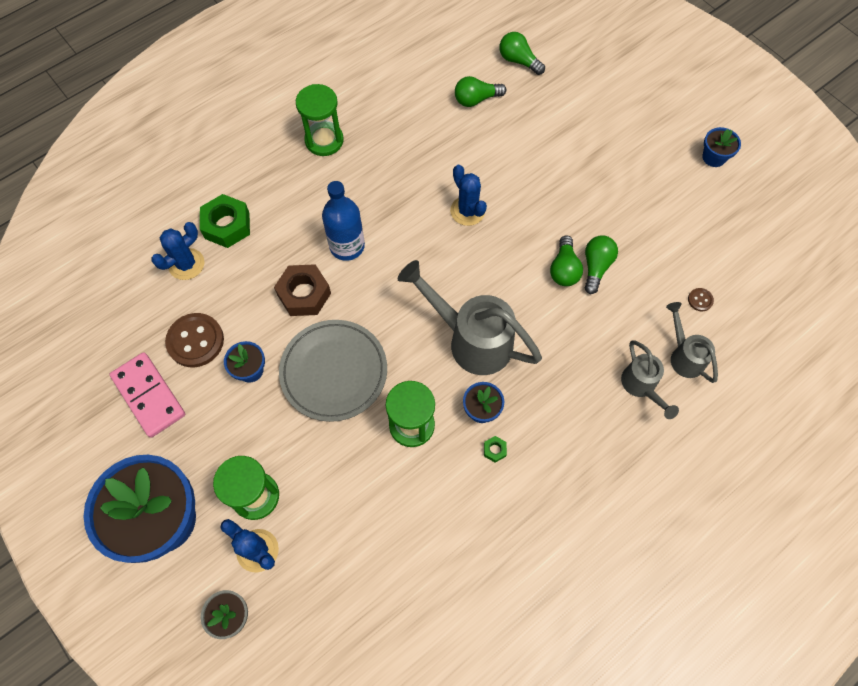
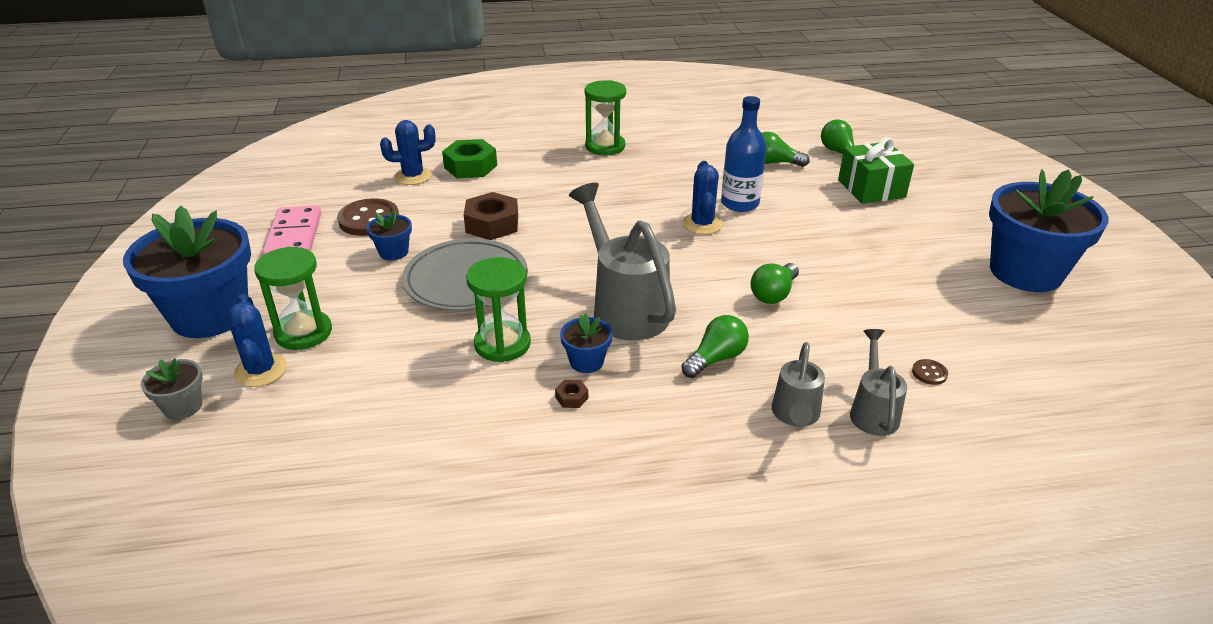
camera: 30 degrees right, 30 degrees down
blue bottle [322,181,365,261] -> blue bottle moved to [721,96,767,212]
green nut [484,436,507,463] -> brown nut [555,380,588,408]
green light bulb [585,236,618,294] -> green light bulb moved to [682,315,749,378]
blue flower pot [702,127,741,167] -> blue flower pot [989,169,1109,292], size x2.31
none -> green gift [838,137,914,204]

